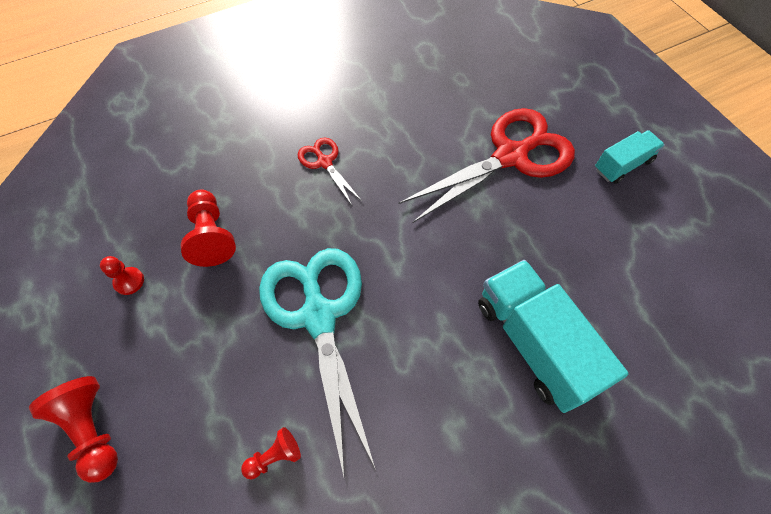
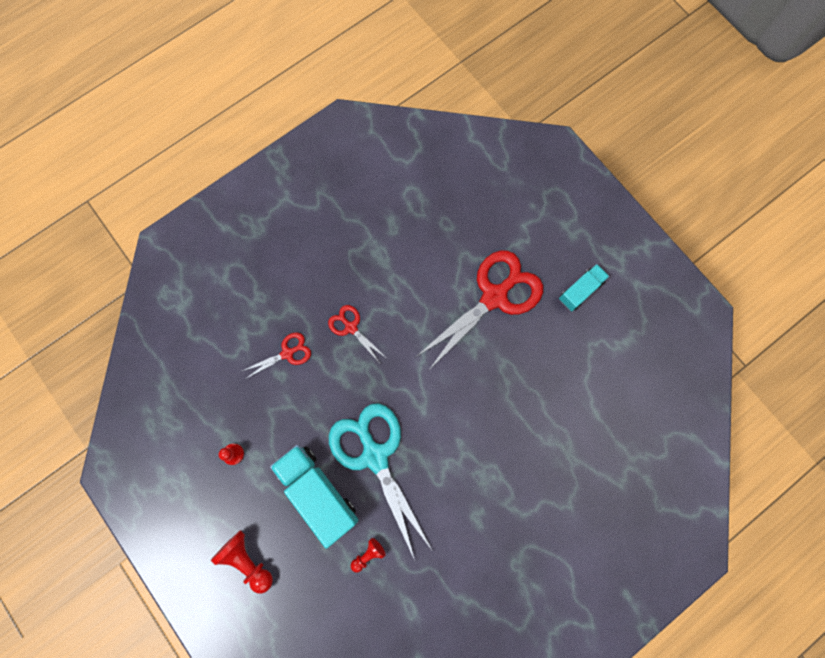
camera: 10 degrees left, 15 degrees up
red pawn [181,190,236,267] -> none
turquoise truck [478,260,628,413] -> turquoise truck moved to [270,445,359,549]
none -> red scissors [242,332,311,378]

